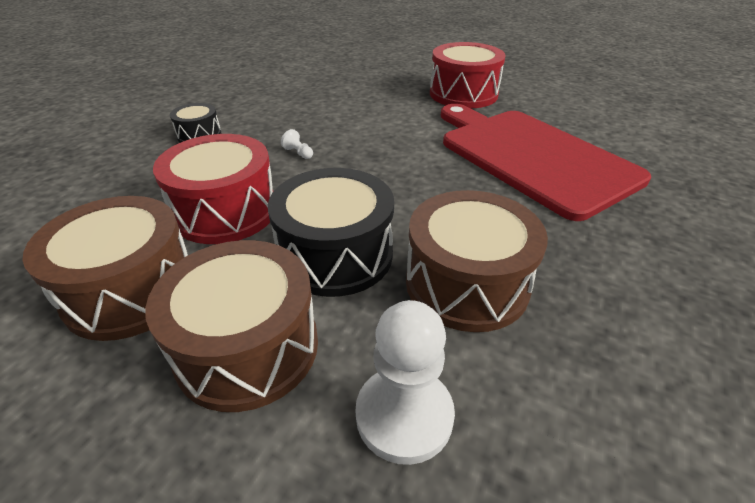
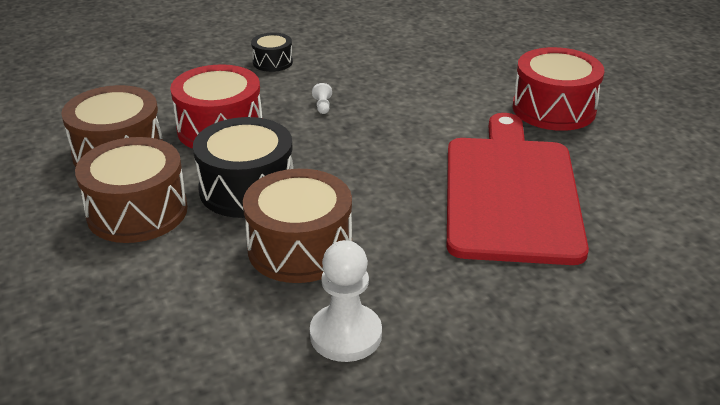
camera: 40 degrees right, 5 degrees down
white pawn [355,300,455,465] -> white pawn moved to [310,240,382,362]

